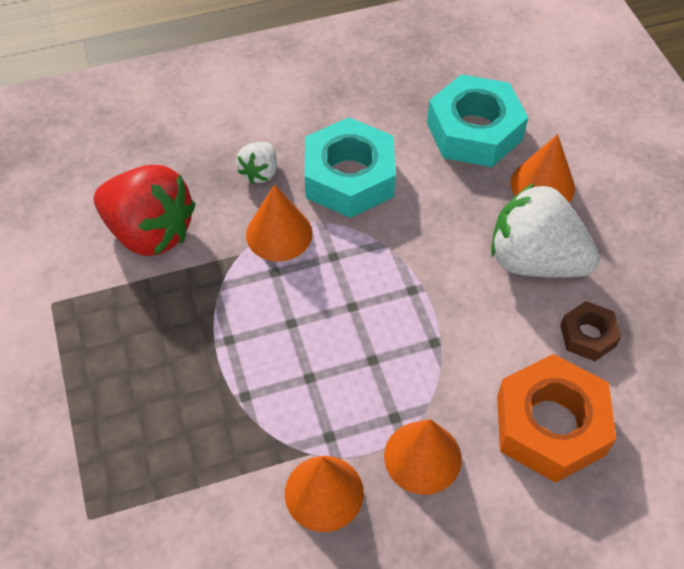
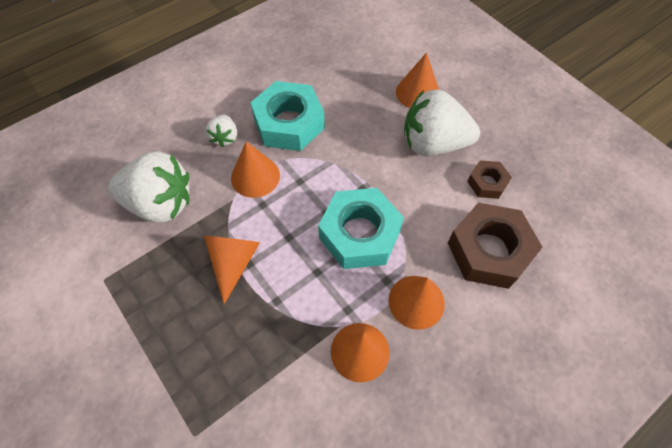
camera: 20 degrees left, 5 degrees up
red strawberry [94,165,195,256] -> white strawberry [108,151,189,223]
turquoise nut [427,74,528,167] -> turquoise nut moved to [318,188,404,269]
orange nut [497,354,616,483] -> brown nut [448,202,542,289]
none -> orange cone [204,236,260,304]

